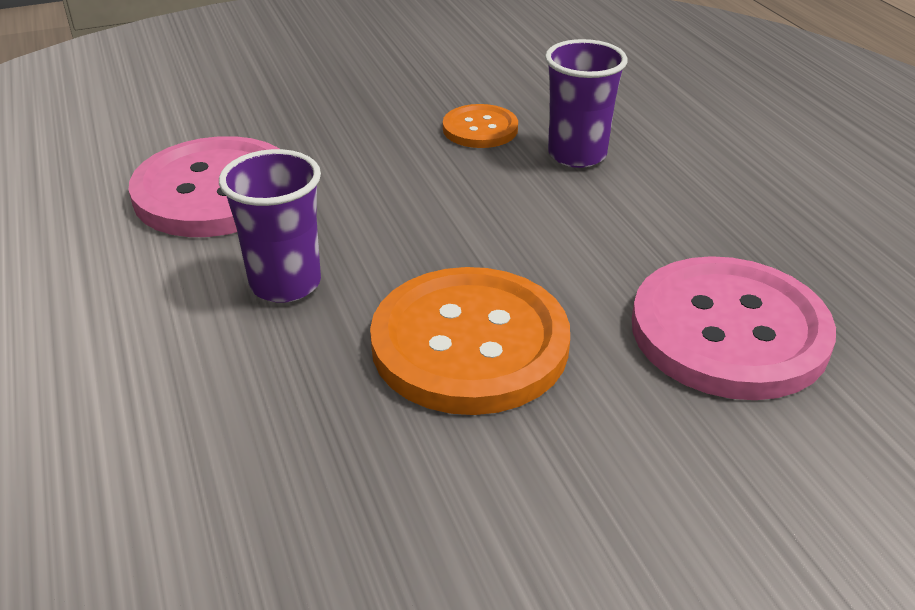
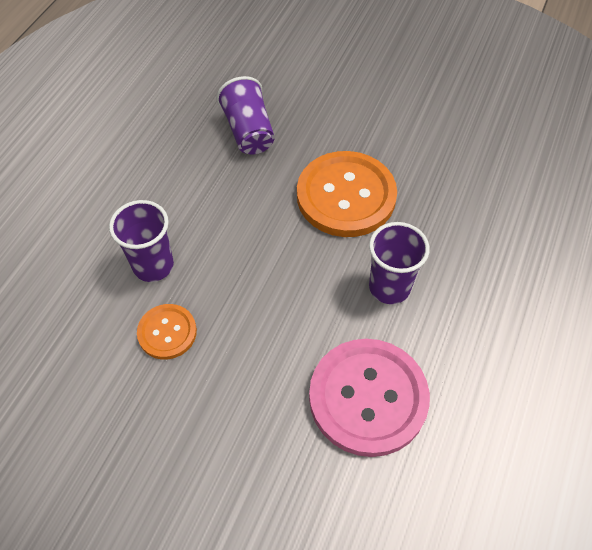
camera: 135 degrees left, 20 degrees up
pink button [632,256,836,400] -> purple cup [216,76,275,154]

